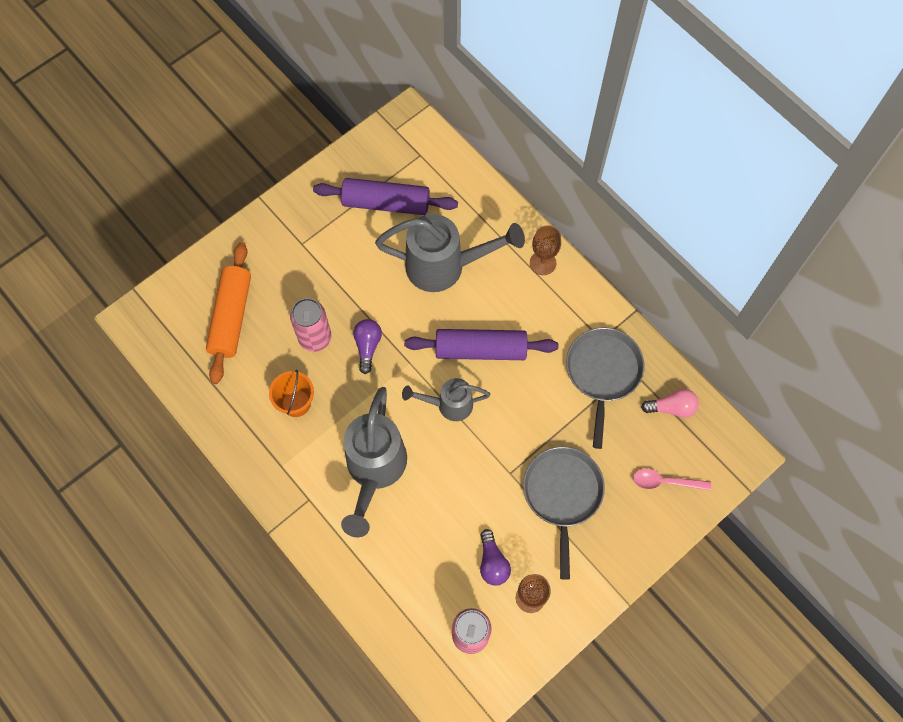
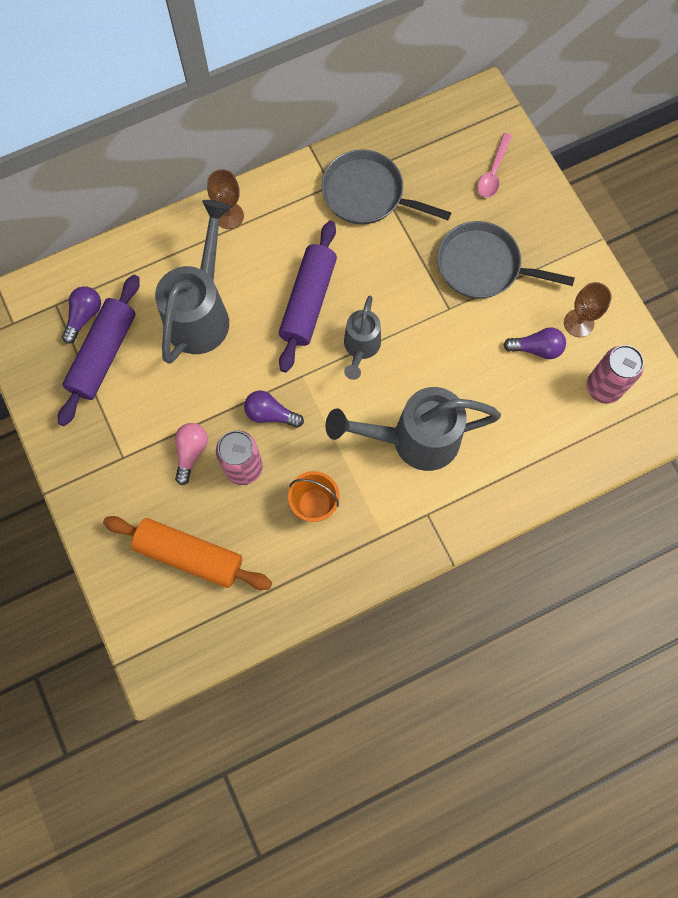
camera: 75 degrees left, 5 degrees up
grey watering can [341,387,407,537] -> grey watering can turned 150 degrees clockwise [325,387,501,471]
pink light bulb [641,389,699,418] -> pink light bulb moved to [175,423,208,485]
none -> purple light bulb [62,286,101,344]

